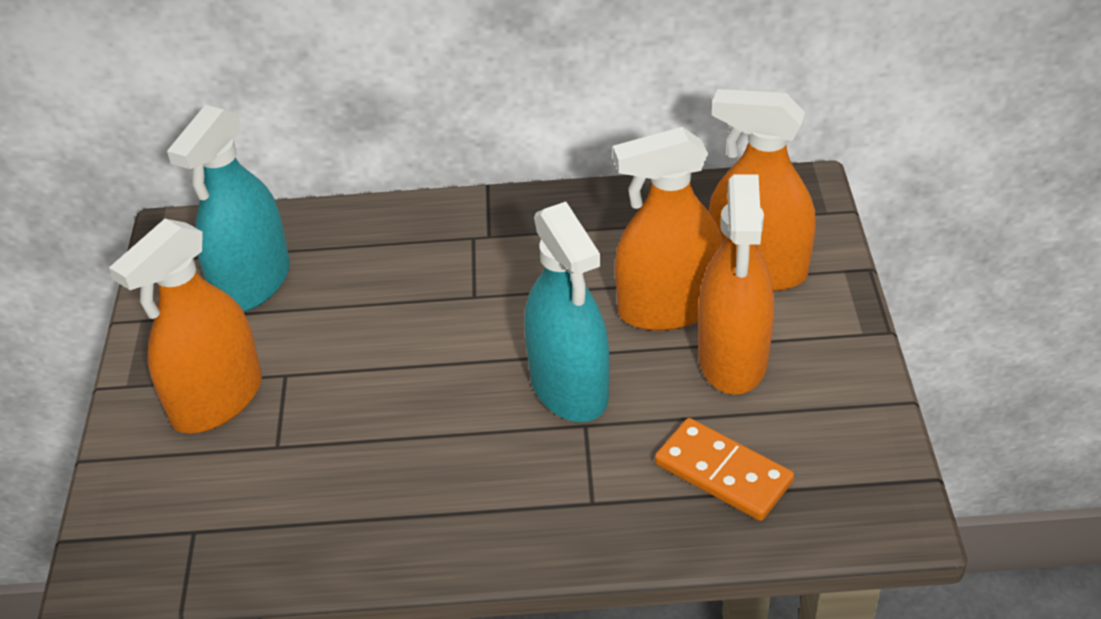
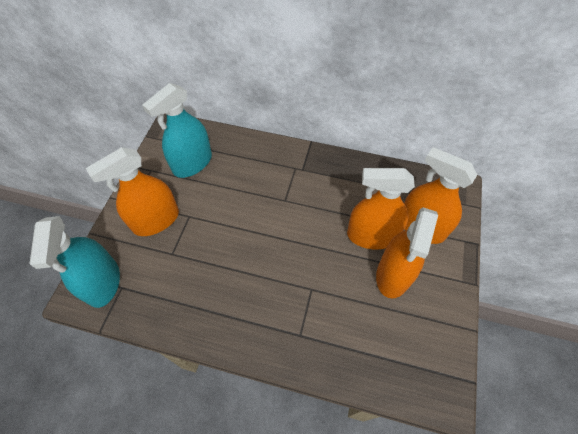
camera: 15 degrees right, 15 degrees up
turquoise spray bottle [524,202,610,422] -> turquoise spray bottle moved to [29,216,120,308]
orange domino [655,418,794,521] -> none

